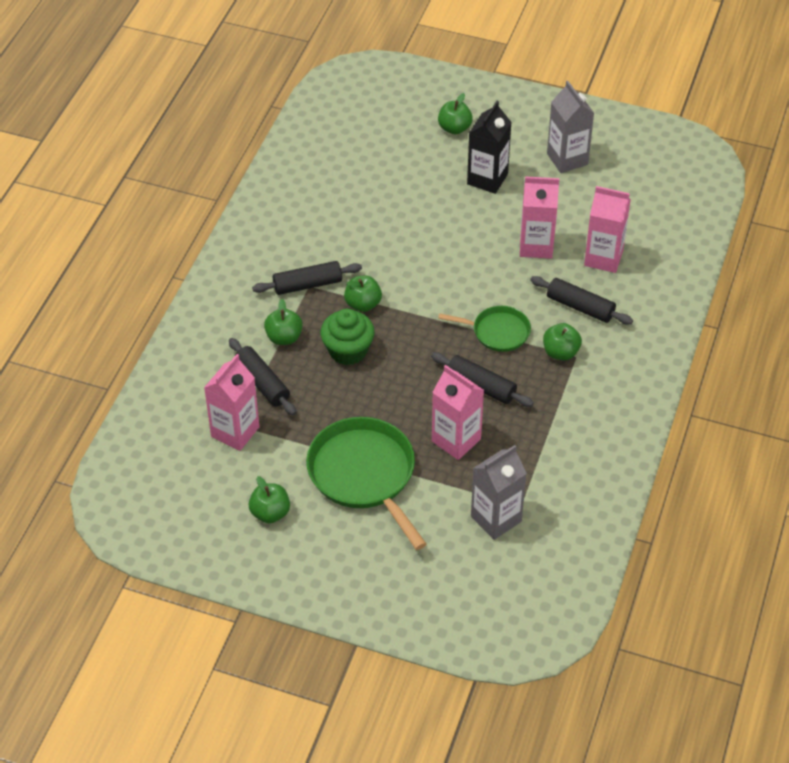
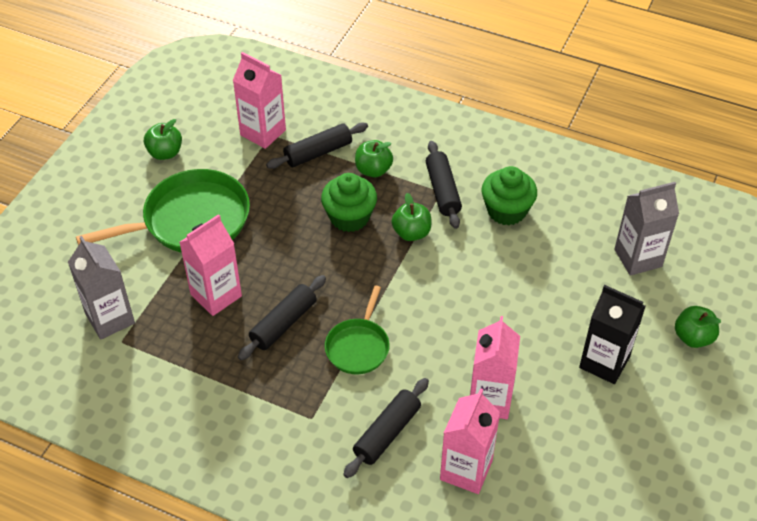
camera: 95 degrees right, 0 degrees up
green apple [543,323,582,360] -> none
grey carton [547,81,594,173] -> grey carton moved to [614,182,679,276]
none -> green cupcake [482,166,537,225]

